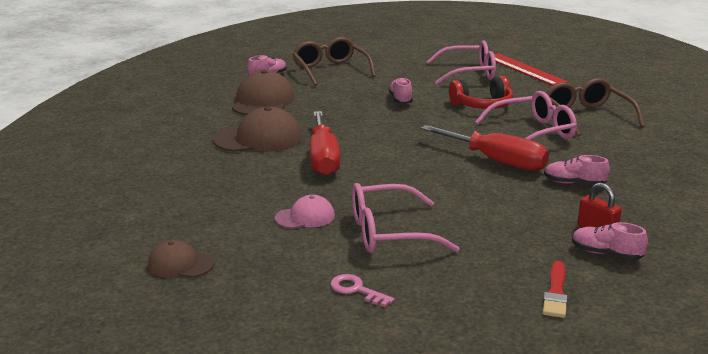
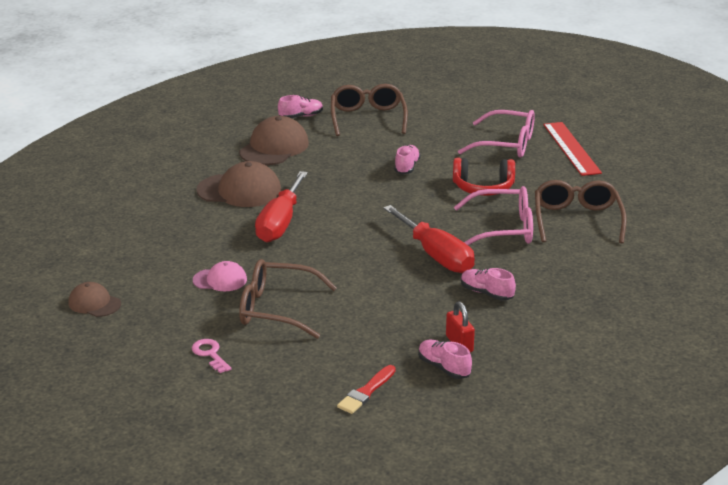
camera: 20 degrees right, 5 degrees up
pink glasses [352,183,460,253] -> brown glasses [239,259,337,339]

